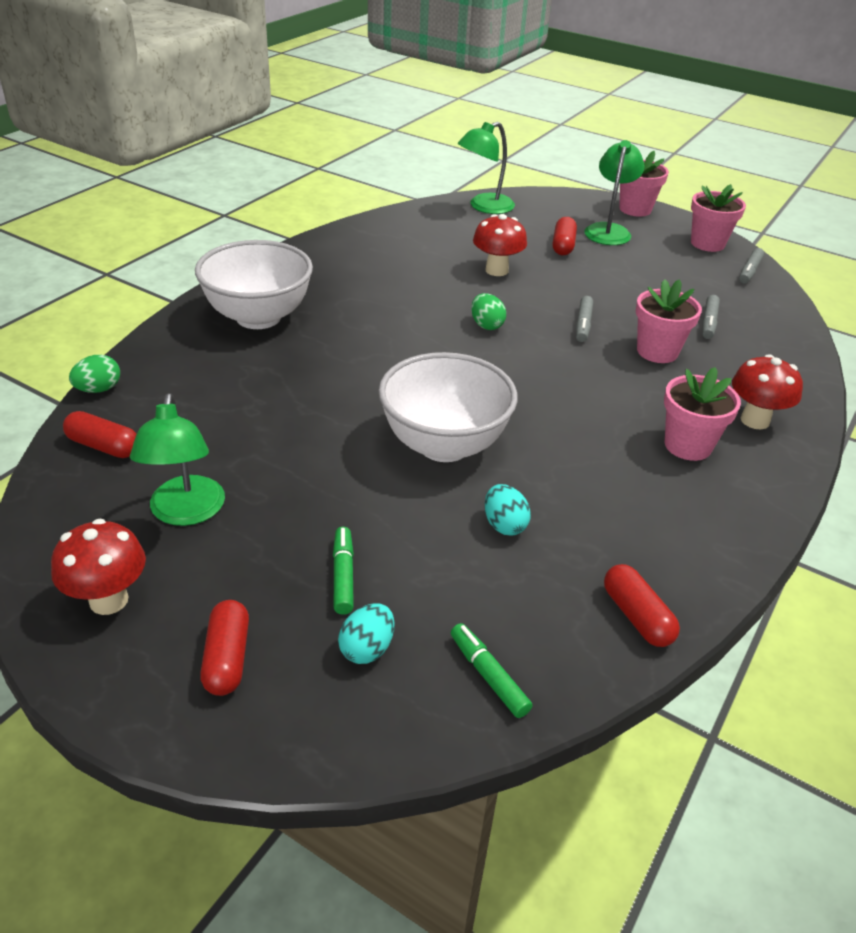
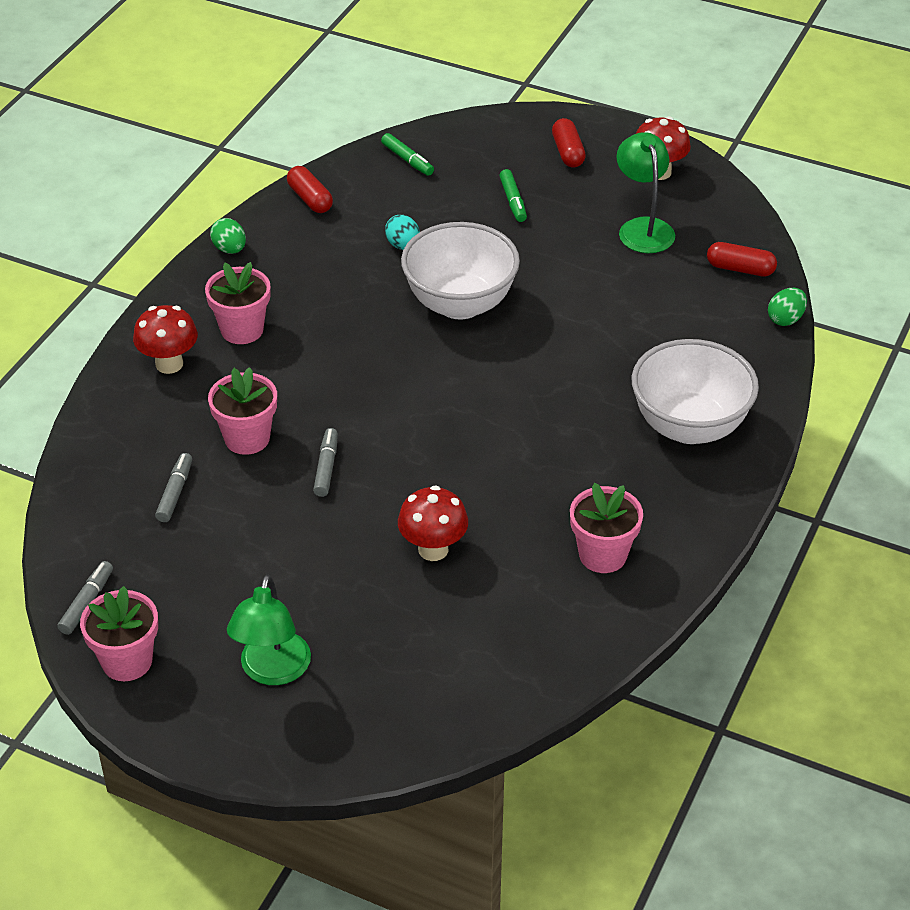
camera: 175 degrees right, 5 degrees up
turquoise egg [338,603,394,664] -> none
green lamp [458,122,515,214] -> none
green egg [471,293,506,330] -> green egg moved to [210,218,246,254]
red capsule [553,217,577,255] -> none
pink flower pot [620,151,669,217] -> pink flower pot moved to [570,482,643,573]

